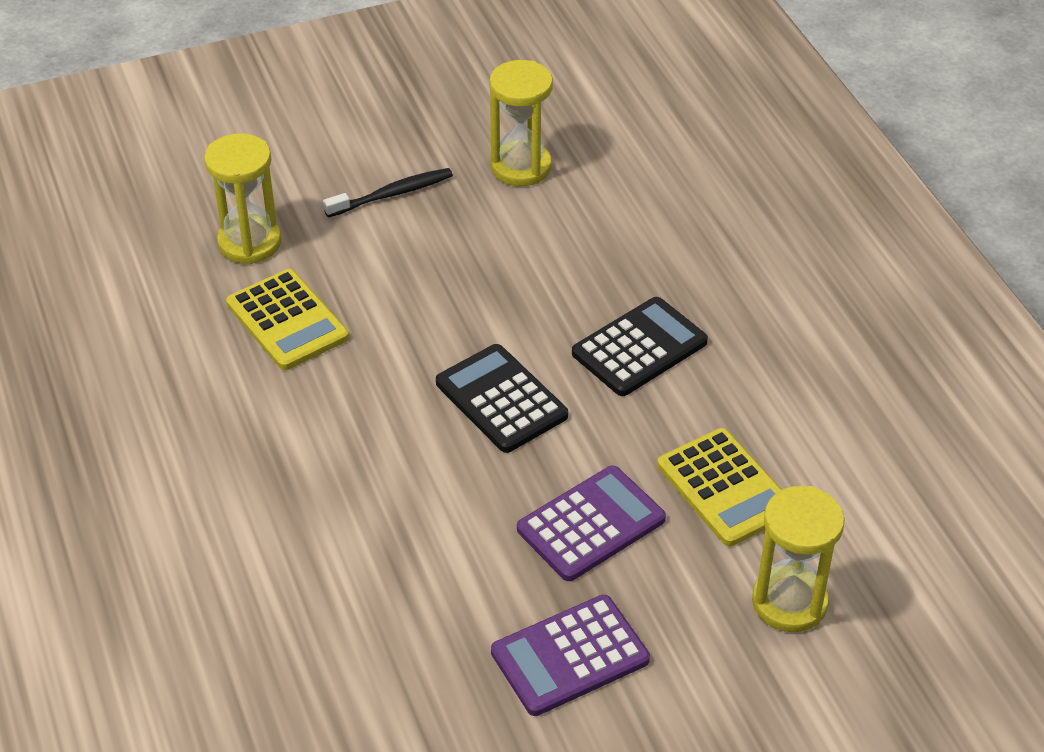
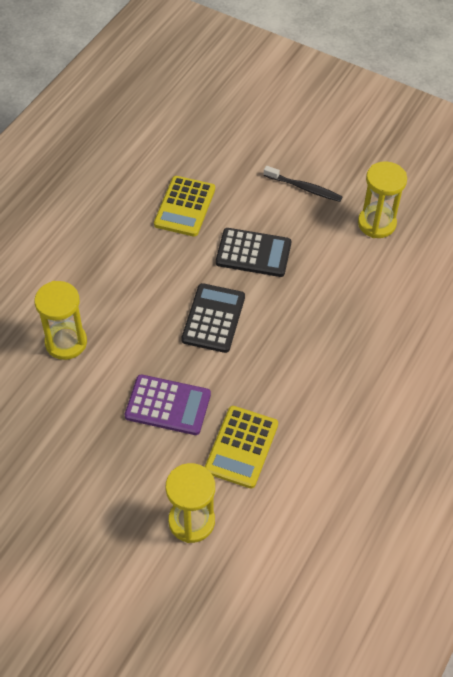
camera: 50 degrees right, 10 degrees up
yellow hourglass [204,133,281,264] -> yellow hourglass moved to [35,281,87,360]
purple calculator [491,595,650,716] -> none
black calculator [572,297,708,396] -> black calculator moved to [216,228,291,277]

